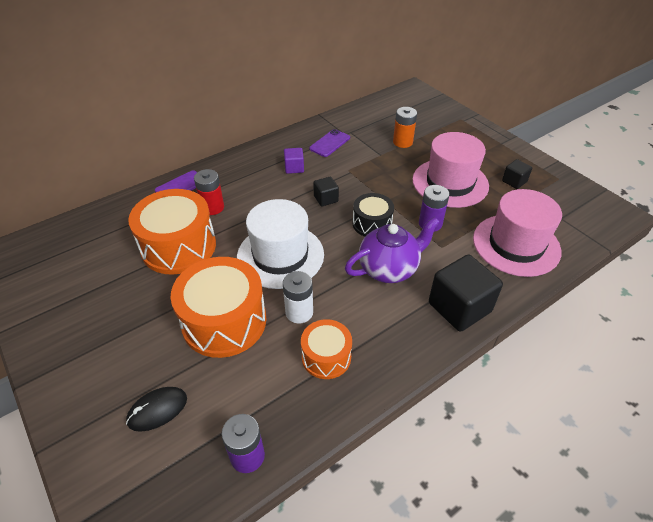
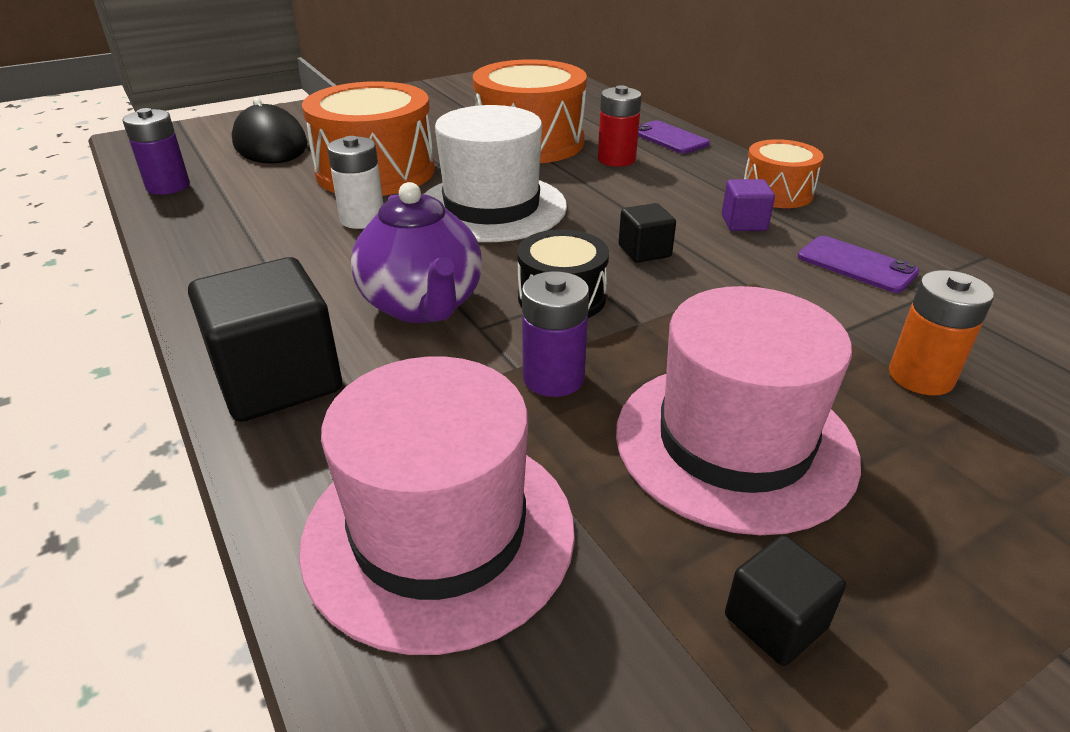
camera: 95 degrees right, 10 degrees down
black mouse [126,387,187,432] -> black mouse [232,97,307,163], size x1.61
orange drum [301,319,352,379] -> orange drum moved to [744,139,824,208]

